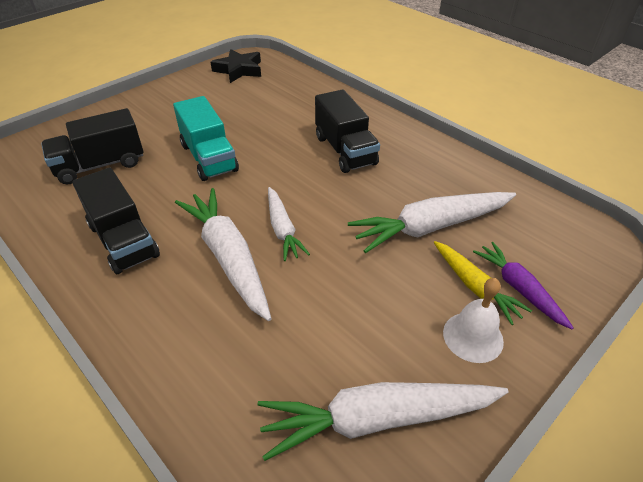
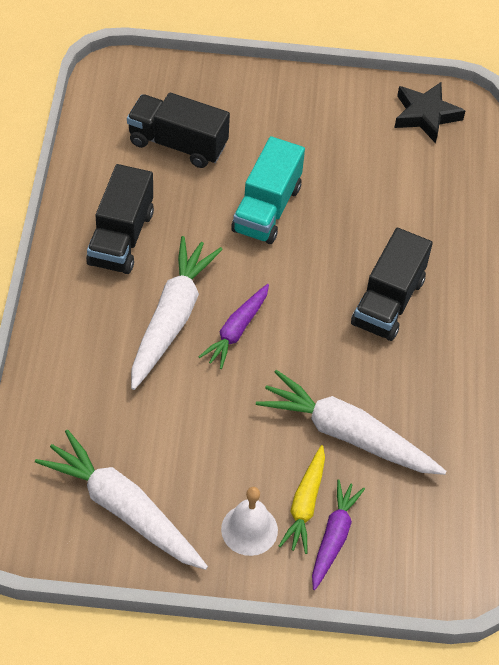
camera: 45 degrees right, 10 degrees up
white carrot [268,187,310,261] -> purple carrot [199,284,269,369]

